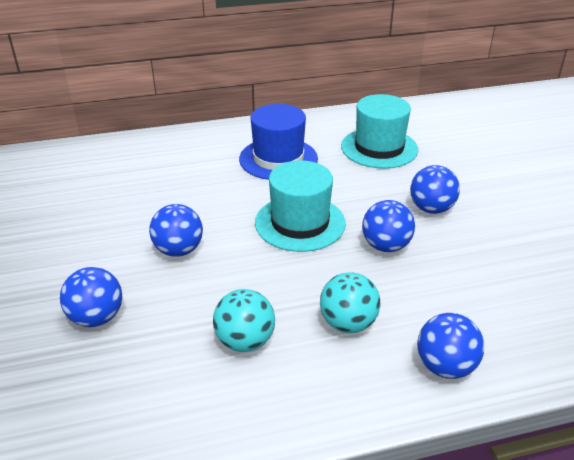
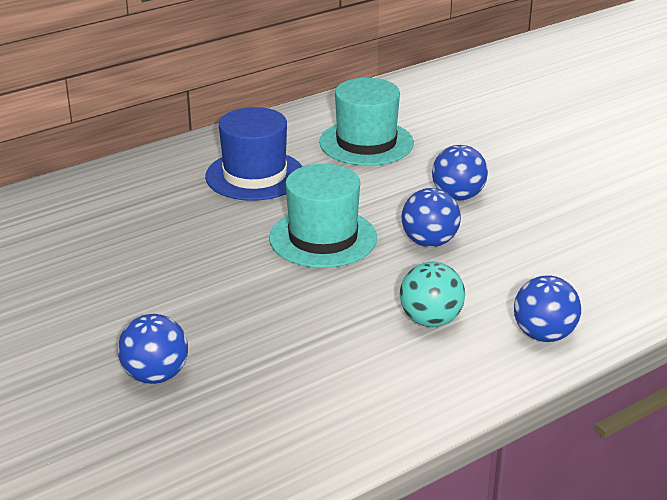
camera: 20 degrees left, 5 degrees down
blue ball [149,204,203,257] -> none
turquoise ball [213,289,275,352] -> none

